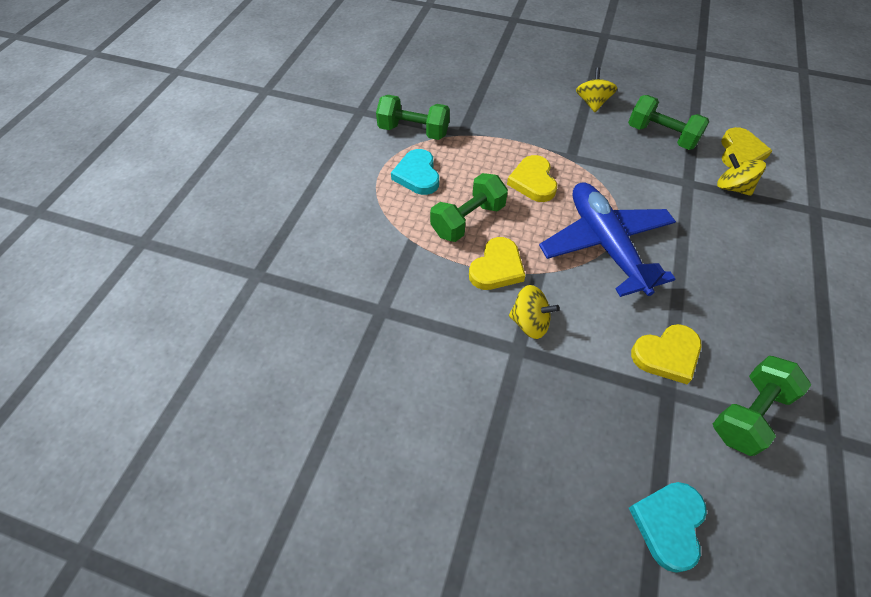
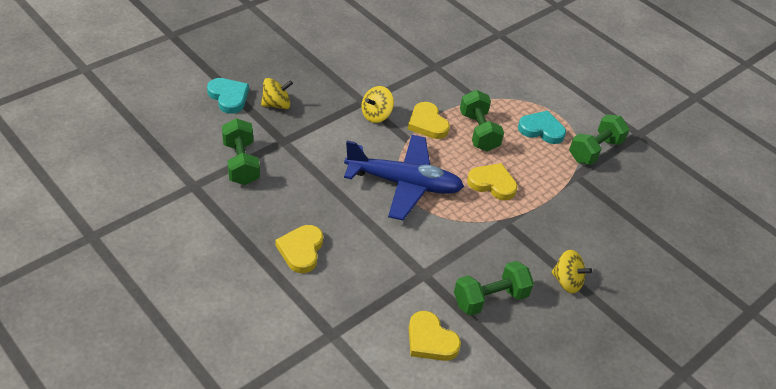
camera: 115 degrees right, 10 degrees down
yellow heart [631,324,702,384] -> yellow heart moved to [275,225,323,273]
yellow spinning top [717,153,766,196] -> yellow spinning top moved to [261,78,293,109]

